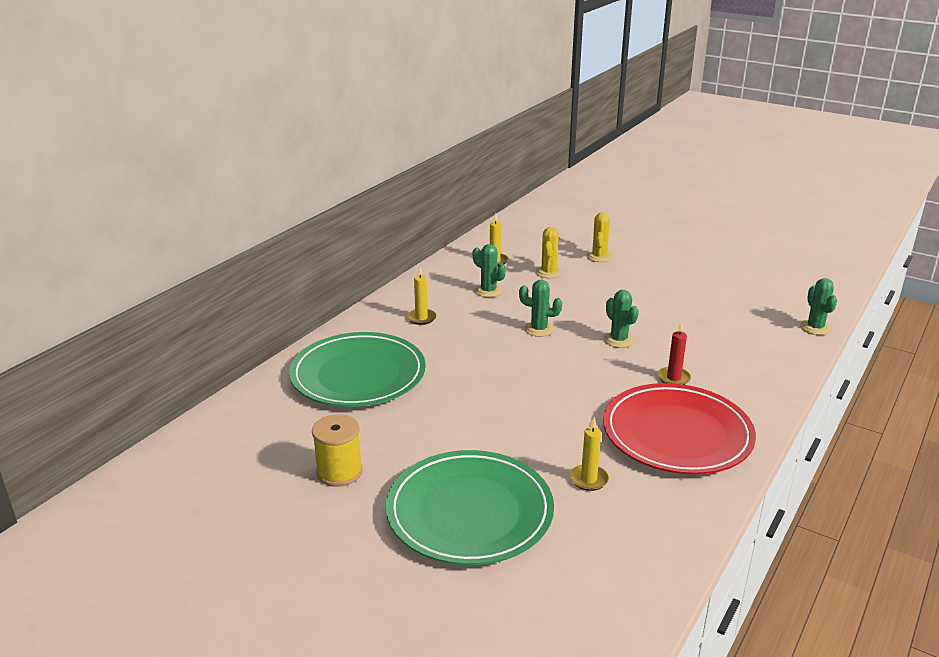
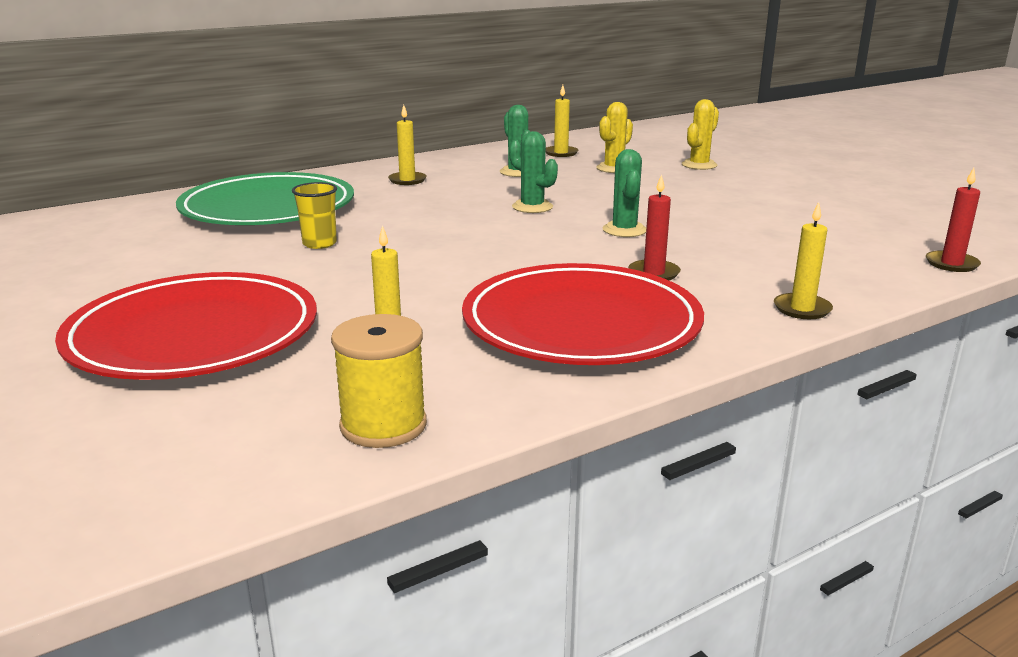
camera: 25 degrees right, 5 degrees down
yellow spool [312,414,363,487] -> yellow spool moved to [331,314,427,448]
green plate [386,450,554,565] -> red plate [55,272,317,380]
green cactus [800,278,837,335] -> red candle [926,168,981,272]
none -> yellow cup [292,182,337,249]
none -> yellow candle [774,202,833,319]

